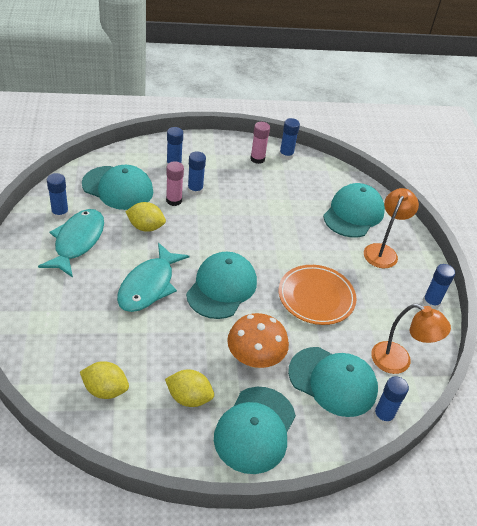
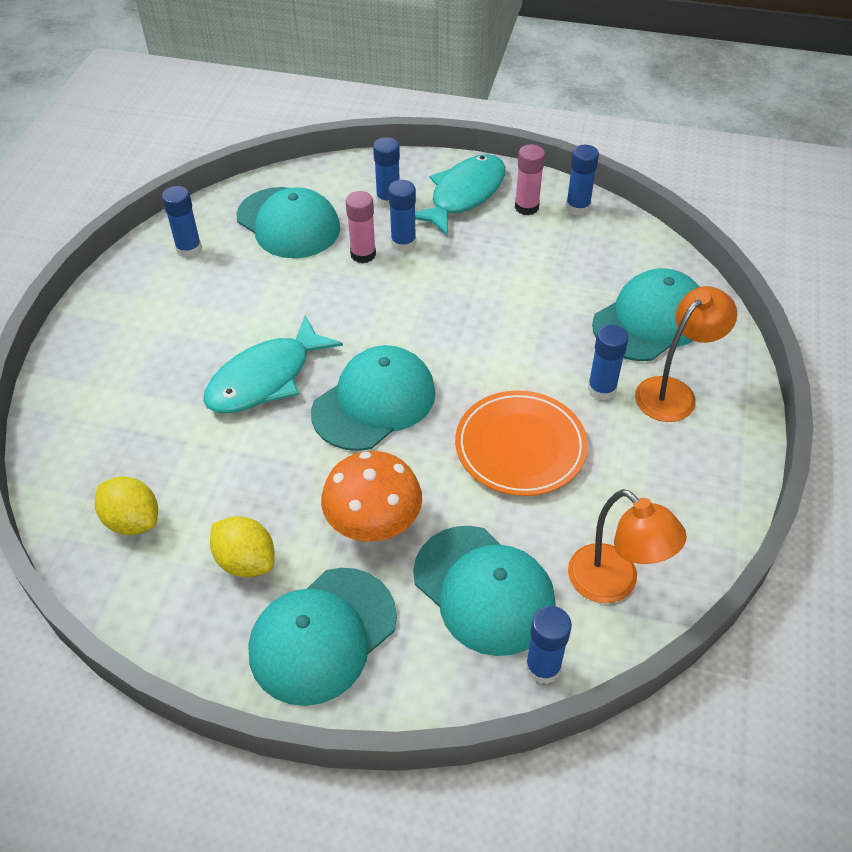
camera: 25 degrees right, 5 degrees up
turquoise fish [38,209,104,278] -> turquoise fish moved to [415,154,506,237]
yellow lemon [125,202,166,232] -> none
blue glue stick [423,264,455,309] -> blue glue stick moved to [588,325,628,401]

